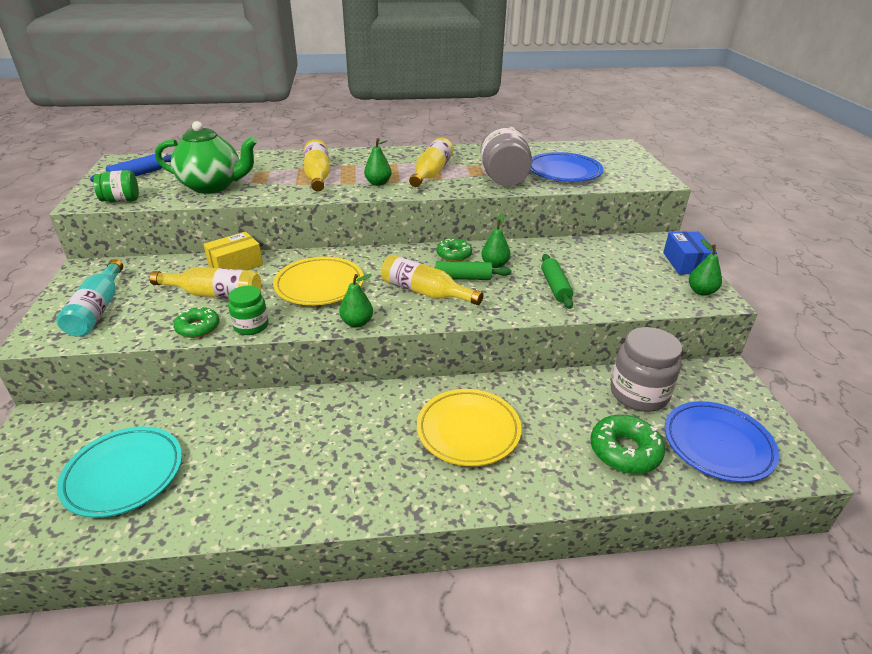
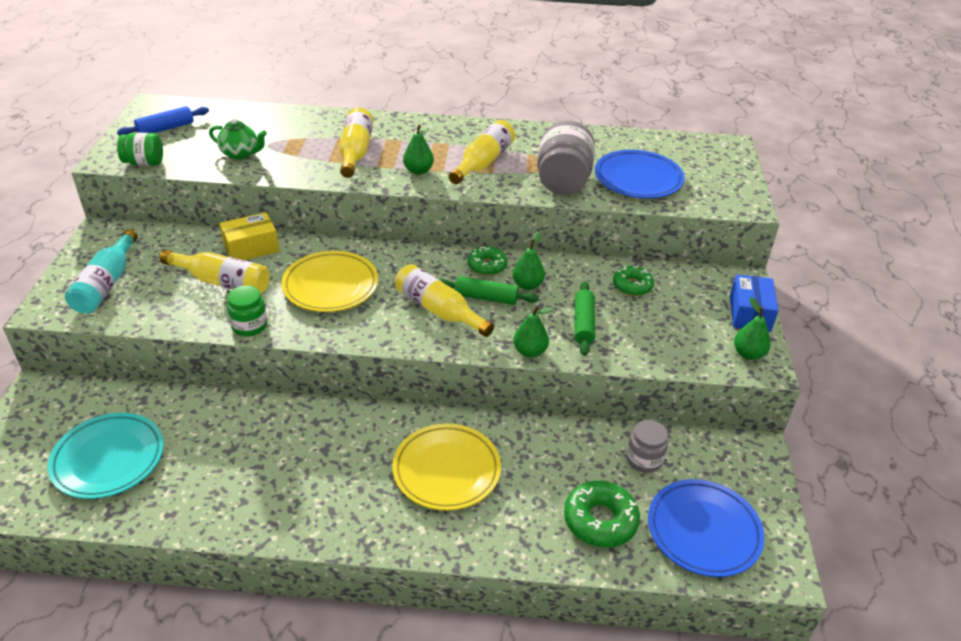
camera: 10 degrees right, 5 degrees up
green teapot [155,121,257,194] -> green teapot [209,118,267,160], size x0.56
green donut [174,307,219,338] -> green donut moved to [613,266,654,296]
green pear [339,274,373,328] -> green pear moved to [513,306,554,358]
grey jar [611,327,682,412] -> grey jar [626,420,668,473], size x0.58

